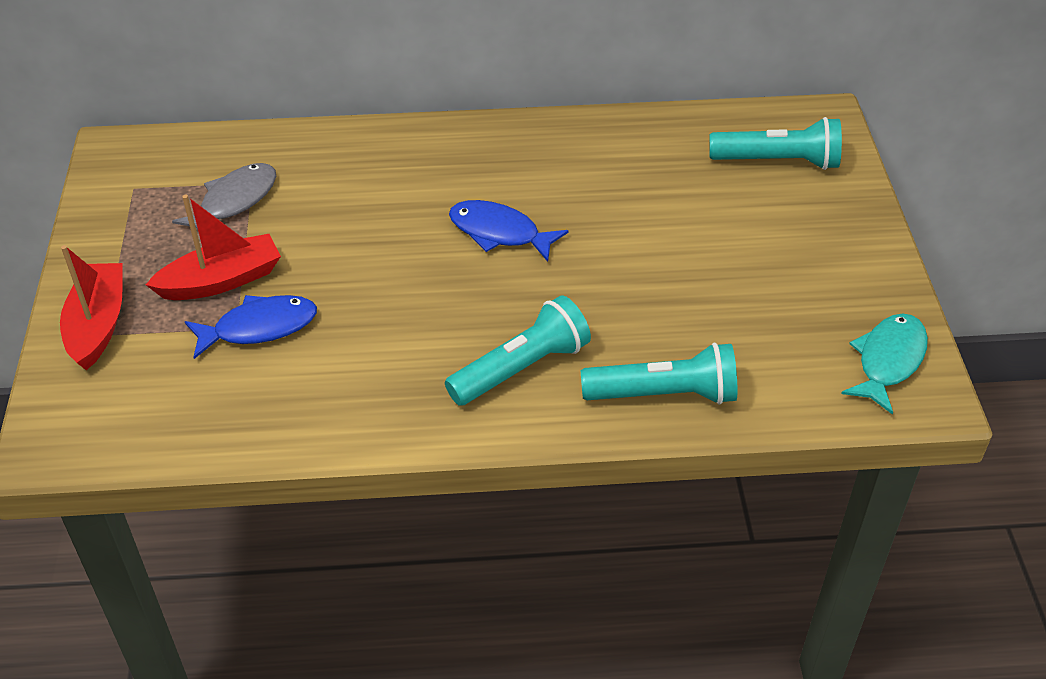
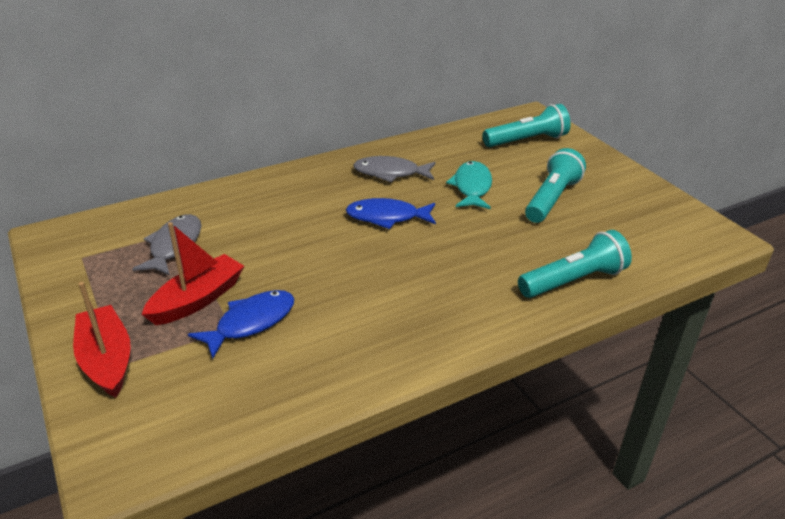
camera: 25 degrees left, 10 degrees down
turquoise flashlight [445,295,591,406] -> turquoise flashlight moved to [525,148,586,223]
turquoise fish [841,314,928,415] -> turquoise fish moved to [446,161,492,209]
none -> grey fish [353,156,436,182]

